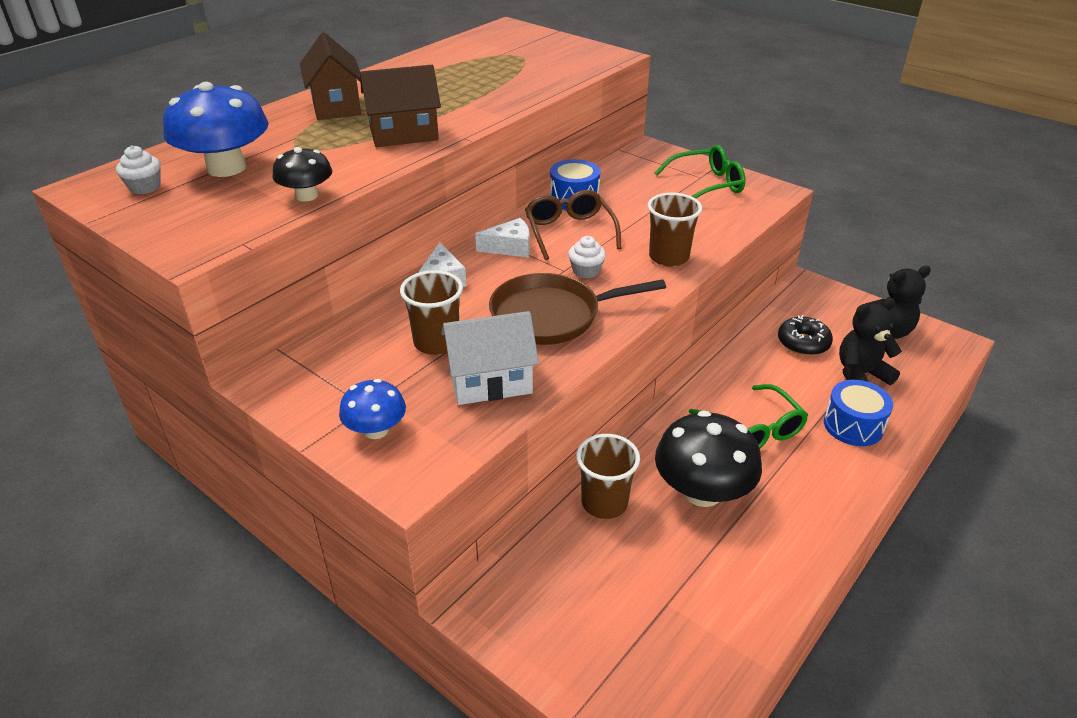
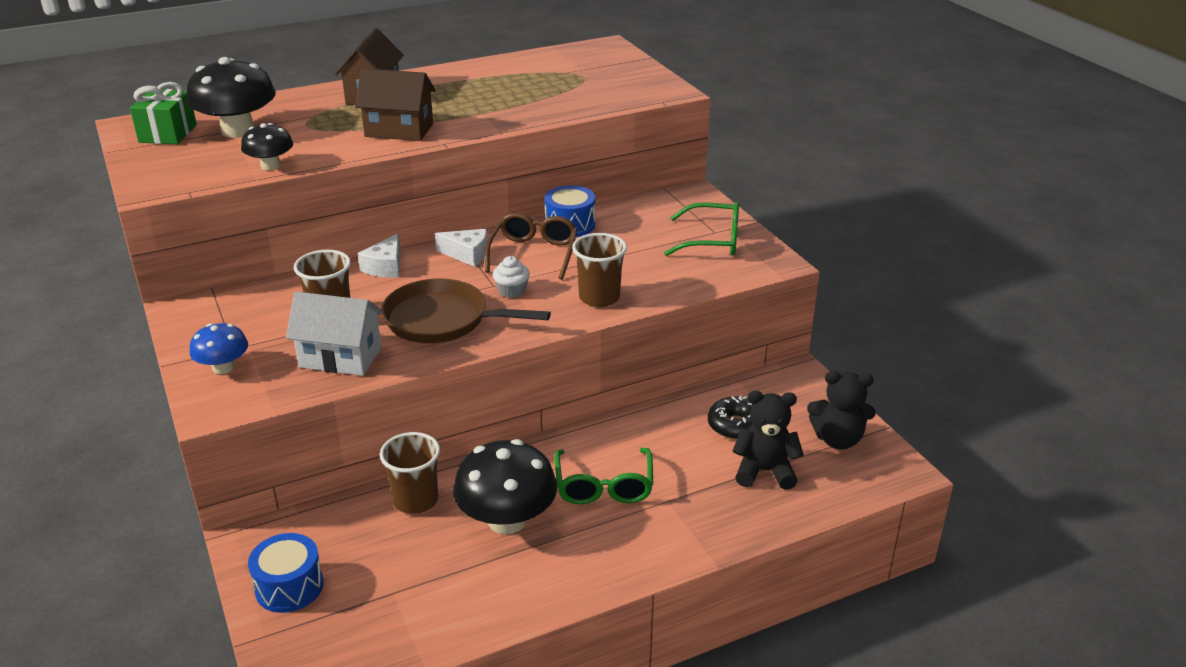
camera: 25 degrees right, 5 degrees down
white cupcake [116,145,161,194] -> green gift [130,82,197,144]
blue mushroom [163,82,269,177] -> black mushroom [186,57,276,138]
blue drum [824,380,893,446] -> blue drum moved to [248,533,324,613]

